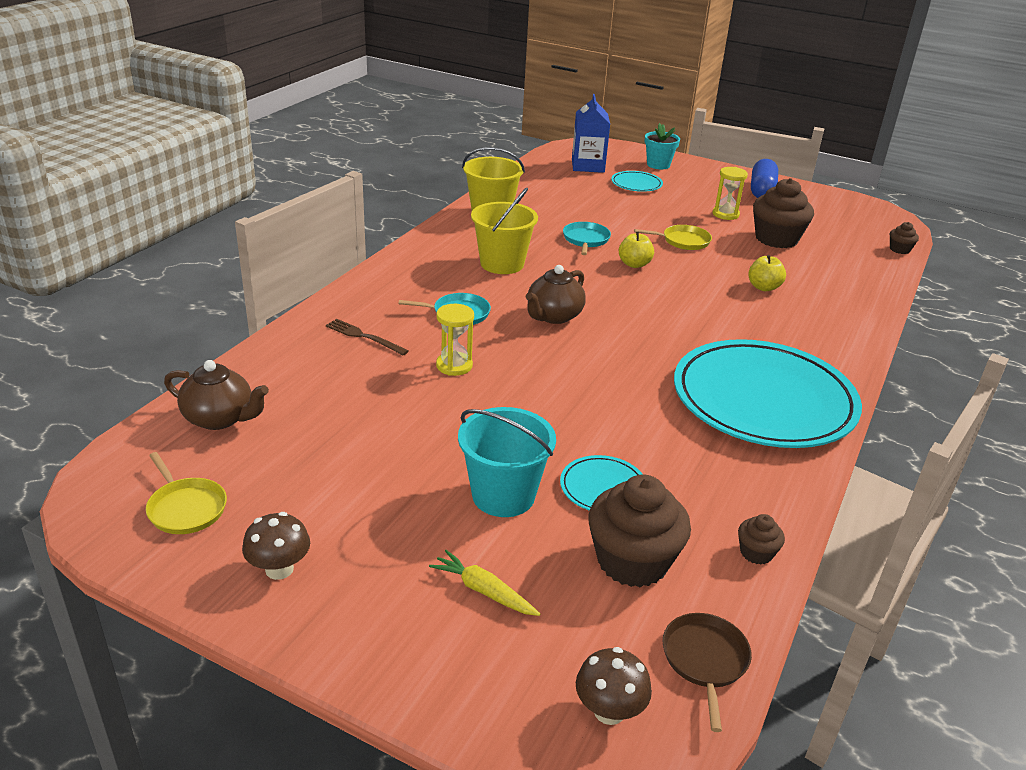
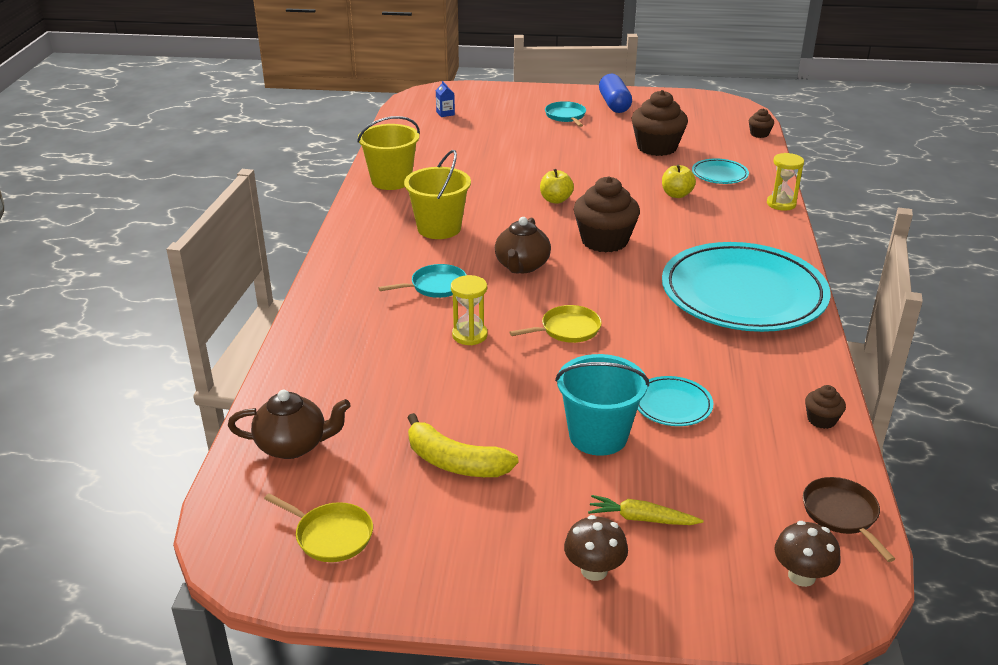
camera: 20 degrees left, 0 degrees up
brown mushroom [242,512,310,580] -> brown mushroom moved to [564,515,628,581]
brown fork [326,319,409,355] -> none
turquoise pan [563,222,611,255] -> turquoise pan moved to [545,101,586,127]
blue carton [572,94,610,173] -> blue carton [436,81,455,117], size x0.46
brown cupcake [588,474,691,587] -> brown cupcake moved to [574,176,640,252]
turquoise plate [611,171,663,192] -> turquoise plate moved to [692,159,749,184]
yellow pan [634,225,712,250] -> yellow pan moved to [510,305,602,343]
turquoise flower pot [645,123,680,169] -> none
yellow hourglass [713,167,748,220] -> yellow hourglass moved to [767,153,804,211]
none -> yellow banana [408,413,519,477]

